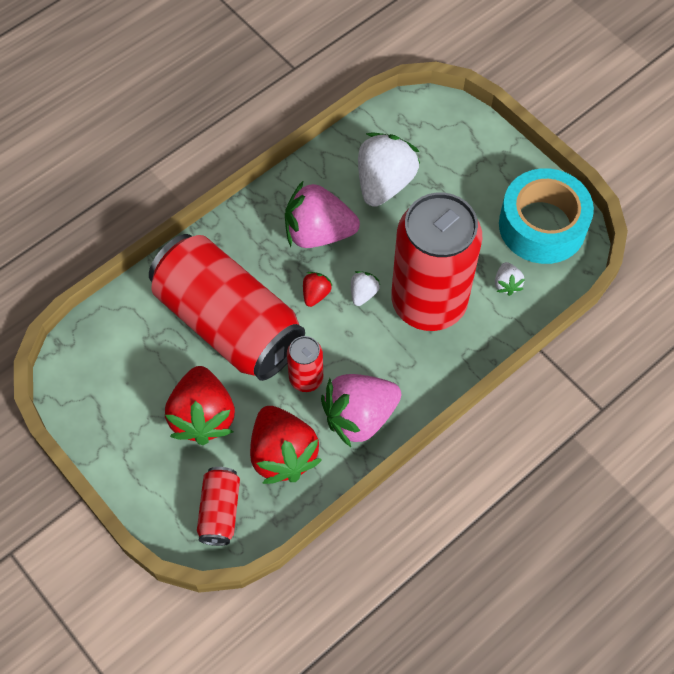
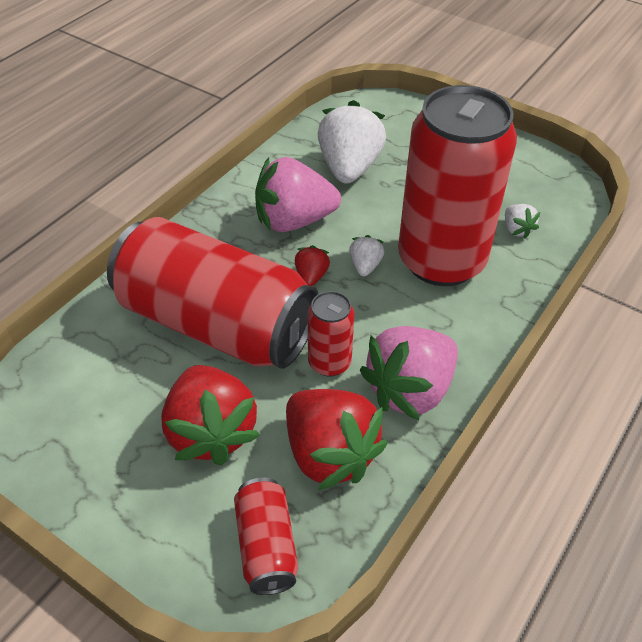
camera: 15 degrees left, 15 degrees down
turquoise tape [499,168,594,264] -> none

